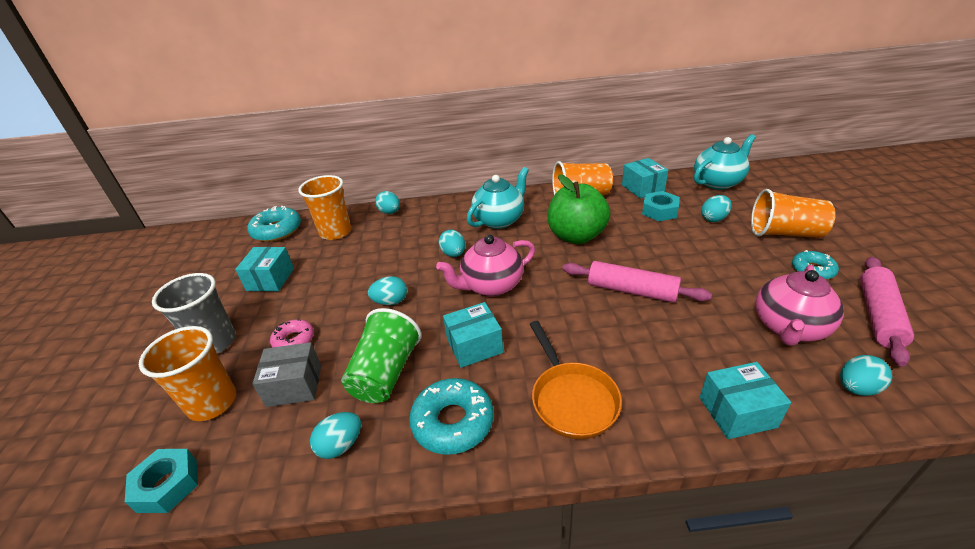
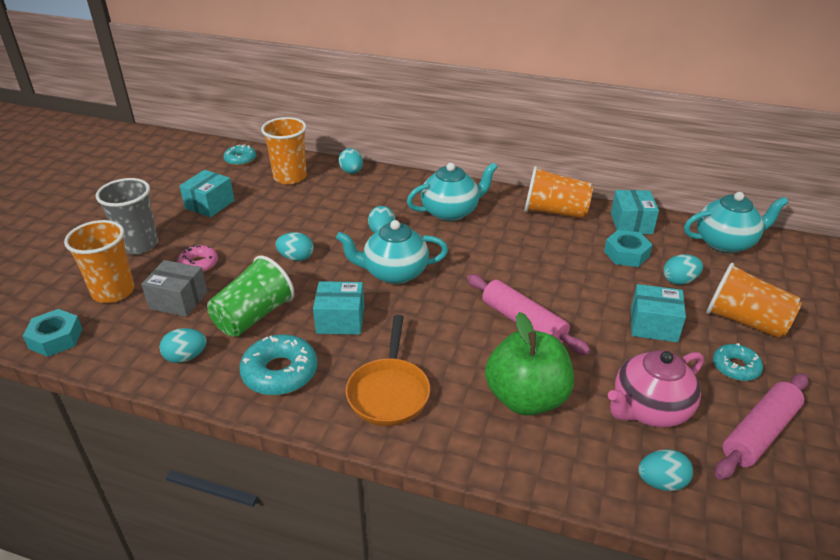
camera: 20 degrees right, 0 degrees up
turquoise donut [247,206,301,242] -> turquoise donut [224,144,256,166], size x0.62
pink teapot [436,234,535,296] -> turquoise teapot [336,220,448,284]
green apple [547,174,610,244] -> green apple moved to [485,312,574,416]
turquoise box [700,362,791,439] -> turquoise box moved to [631,284,686,342]

